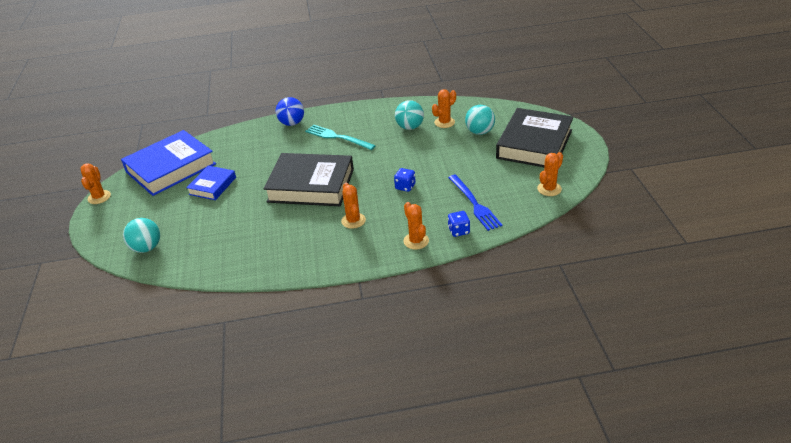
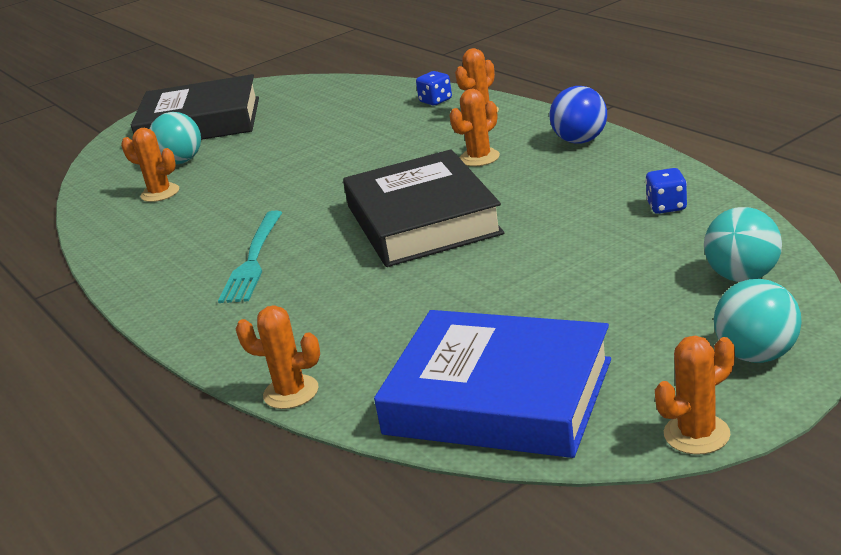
camera: 115 degrees left, 10 degrees down
blue book [186,166,236,200] -> none
blue ball [276,97,304,126] -> blue ball moved to [550,86,607,144]
blue dice [394,168,416,192] -> blue dice moved to [645,168,687,214]
turquoise ball [395,100,424,130] -> turquoise ball moved to [714,279,802,363]
blue fork [448,174,502,231] -> none
orange cactus [537,152,563,196] -> orange cactus moved to [236,305,320,409]

